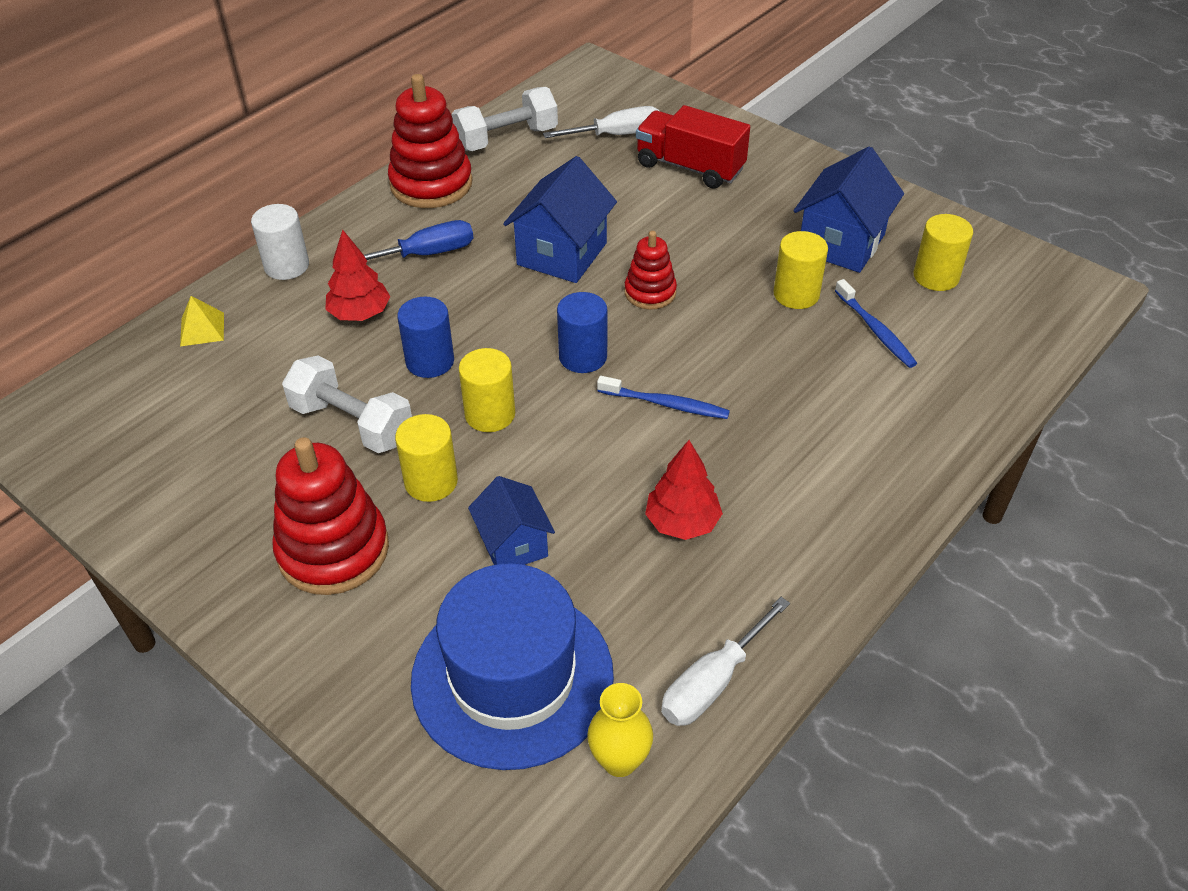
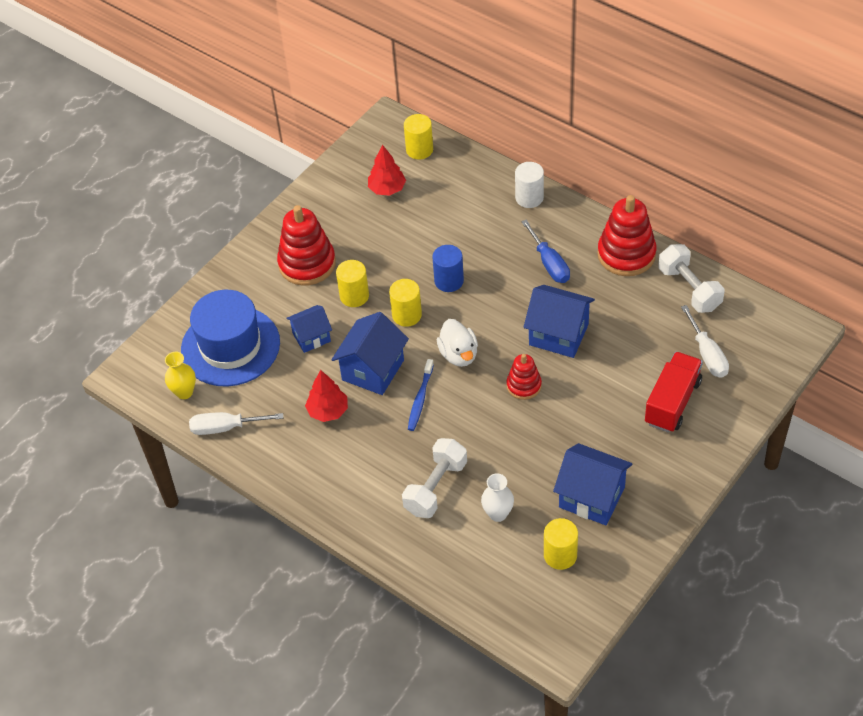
camera: 90 degrees right, 5 degrees up
yellow pyramid [180,296,224,347] -> none
white dumbbell [282,355,412,453] -> white dumbbell moved to [402,438,467,518]
red tree [325,230,390,321] -> red tree moved to [368,145,406,196]
blue cylinder [557,292,607,373] -> white duck [437,319,478,367]
white screwdriver [661,597,790,726] -> white screwdriver turned 45 degrees counterclockwise [189,412,283,435]
yellow cylinder [773,231,828,309] -> yellow cylinder moved to [404,114,433,160]
blue toothbrush [835,279,917,368] -> white vase [481,473,514,522]
none -> blue house [331,312,409,395]

